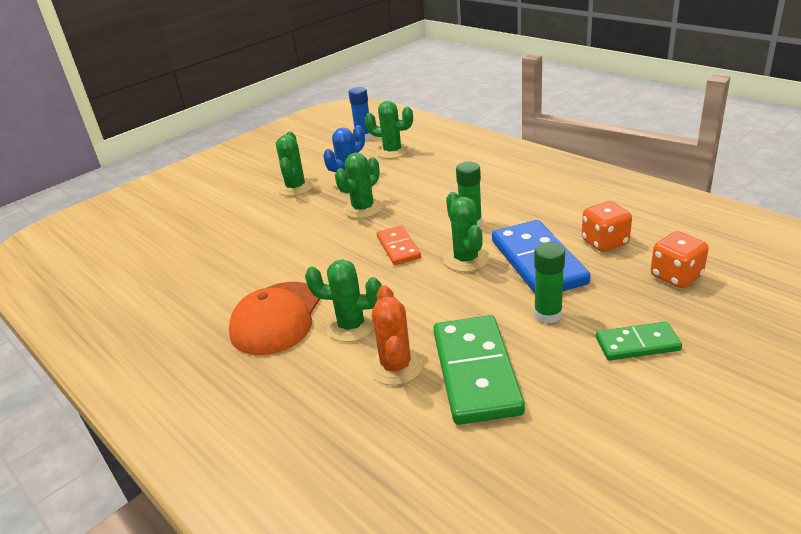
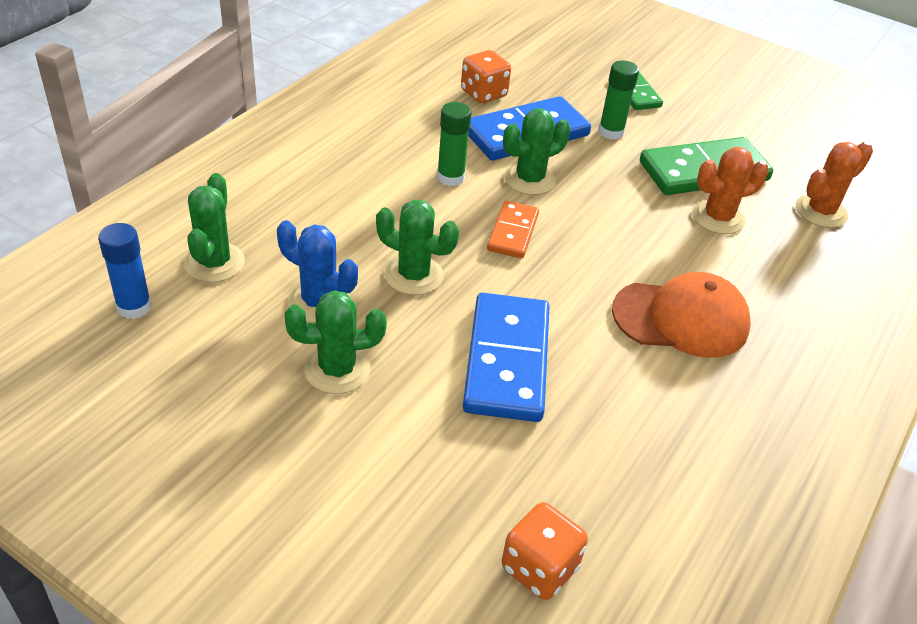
camera: 110 degrees left, 10 degrees up
green cactus [305,260,382,342] -> none
orange domino [377,226,421,265] -> orange domino turned 45 degrees counterclockwise [487,201,539,258]
orange dice [651,231,709,288] -> orange dice moved to [502,502,588,600]
none -> blue domino [463,293,550,422]
none -> orange cactus [796,141,873,228]

